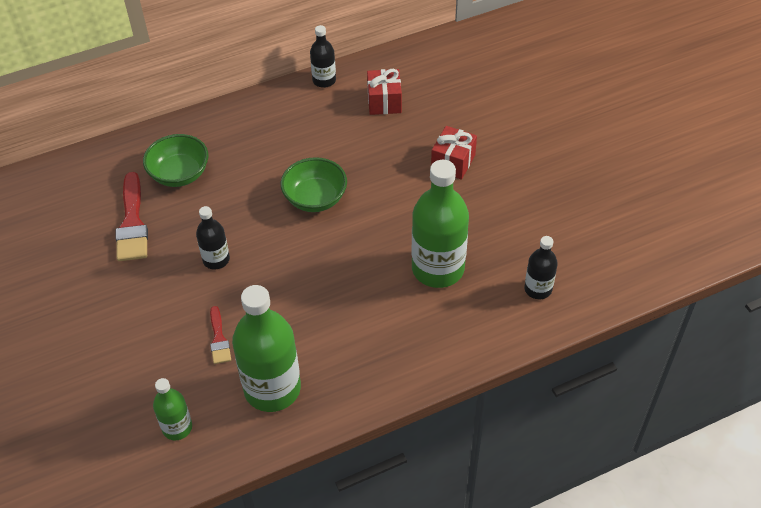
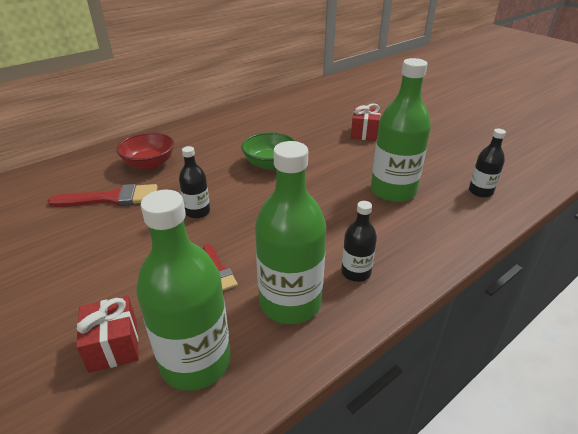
camera: 15 degrees left, 15 degrees down
red brush [116,172,148,261] -> red brush turned 75 degrees counterclockwise [47,184,158,207]
green bowl [143,134,208,187] -> red bowl [116,132,174,170]
green bottle [153,378,192,440] -> green bottle [136,190,231,391], size x1.92
black bottle [310,25,336,88] -> black bottle moved to [341,201,377,282]
red gift [367,69,402,115] -> red gift moved to [76,296,139,373]

